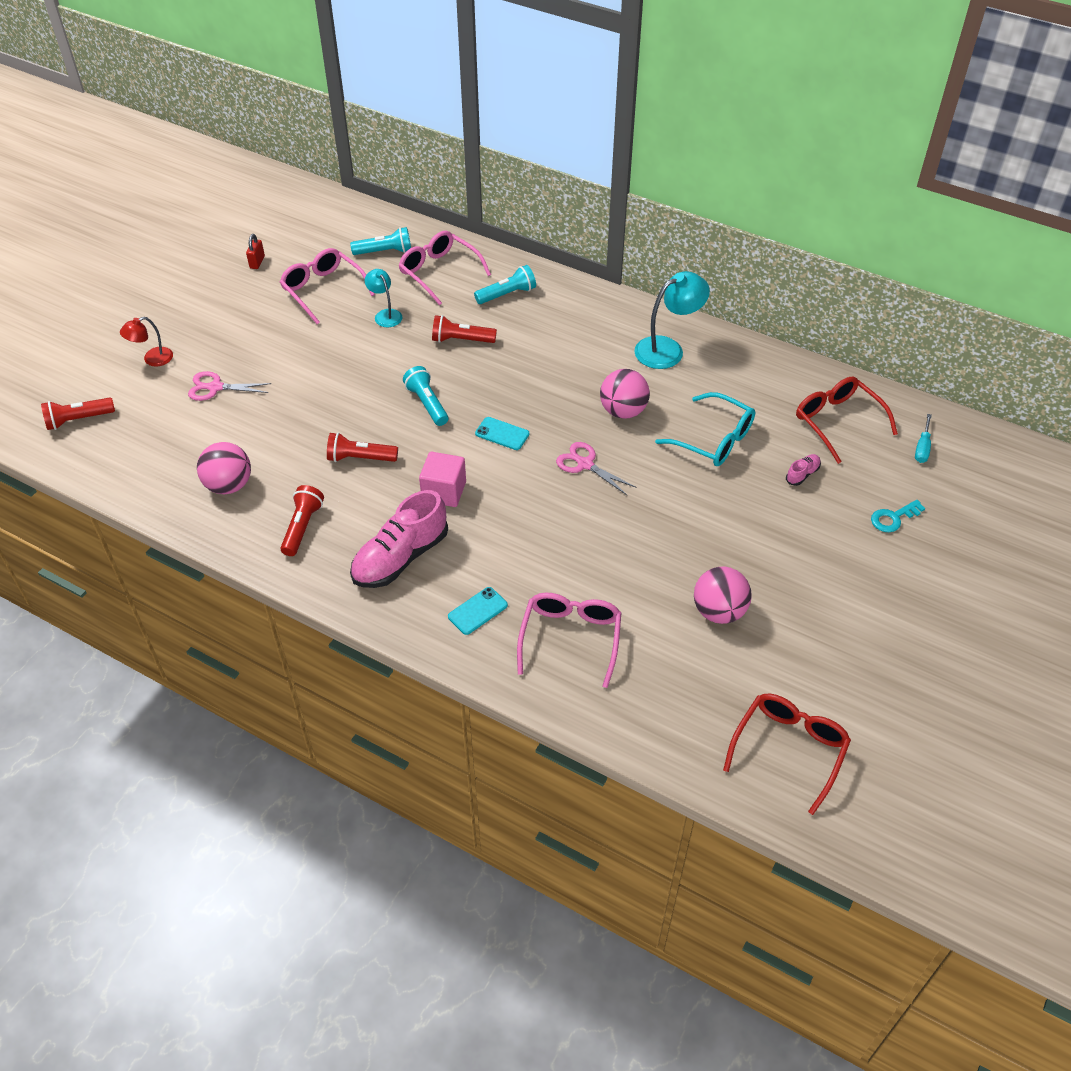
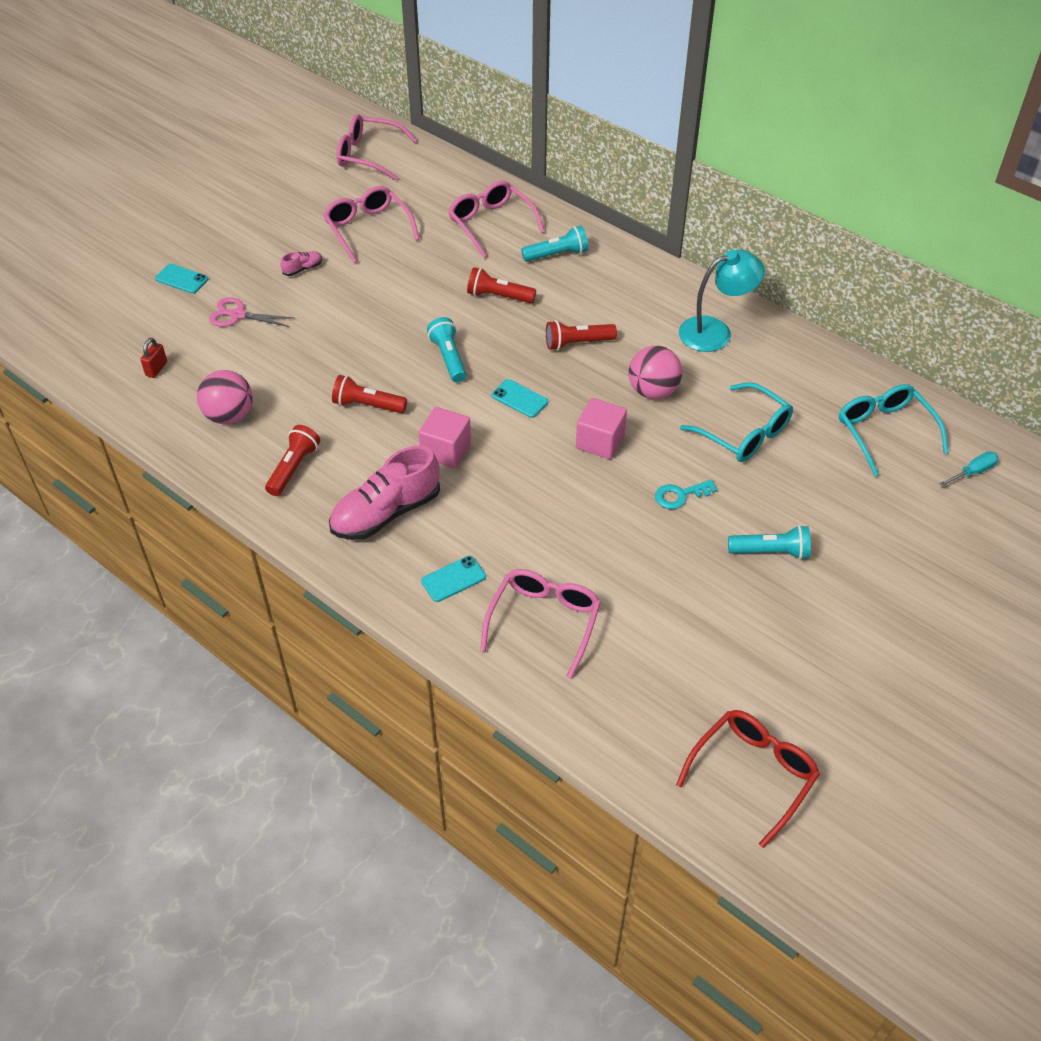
camera: 10 degrees right, 0 degrees up
red flashlight [41,398,115,430] -> red flashlight moved to [546,320,617,350]
red lamp [120,317,173,367] -> turquoise phone [155,264,208,294]
red padlock [246,234,265,269] -> red padlock moved to [140,338,167,378]
turquoise flashlight [350,227,411,255] -> turquoise flashlight moved to [728,525,811,560]
turquoise lamp [365,269,403,327] -> none
pink scissors [556,442,636,495] -> pink cube [576,398,627,459]
pink ball [694,567,752,624] -> none
pink shoe [786,454,821,486] -> pink shoe moved to [281,251,323,276]
red glasses [796,377,898,464] -> turquoise glasses [839,384,949,476]
turquoise key [871,500,925,532] -> turquoise key moved to [655,480,717,509]
turquoise screwdriver [915,414,932,463] -> turquoise screwdriver turned 150 degrees counterclockwise [939,452,999,487]
none -> pink glasses [336,114,417,180]

